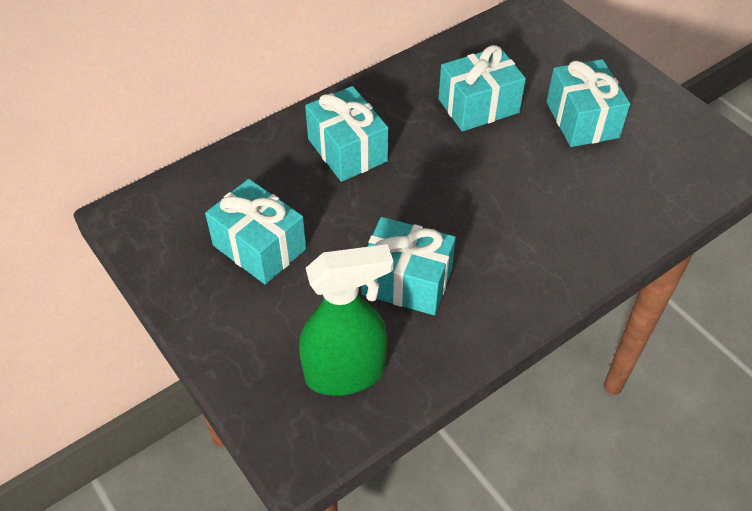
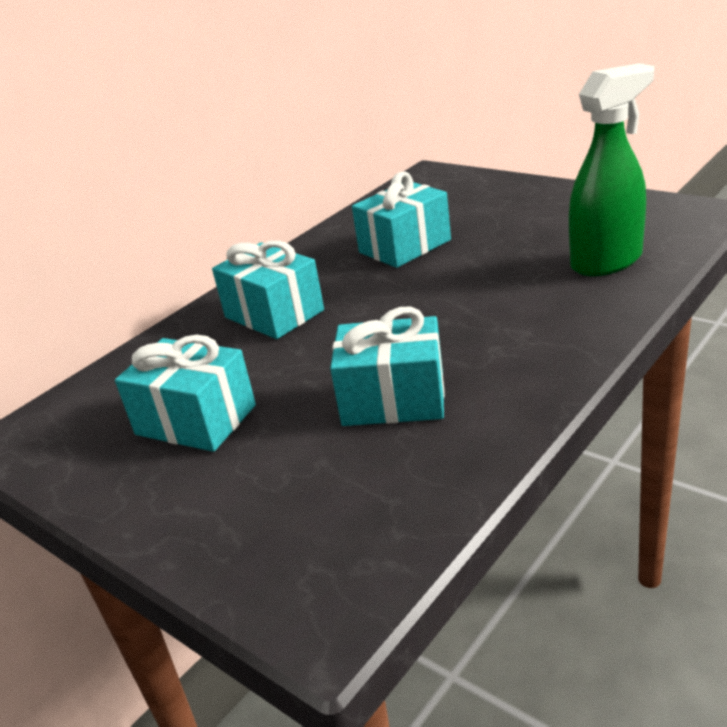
camera: 10 degrees left, 20 degrees down
green spray bottle [299,244,393,396] -> green spray bottle moved to [569,63,654,276]
turquoise gift [546,59,630,147] -> none

